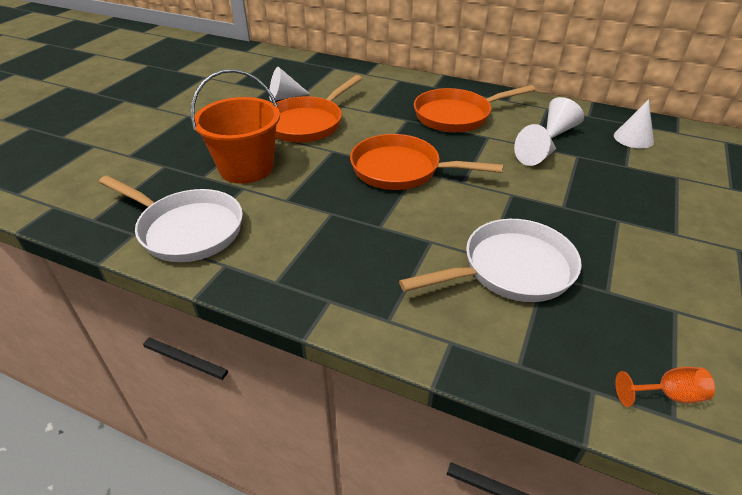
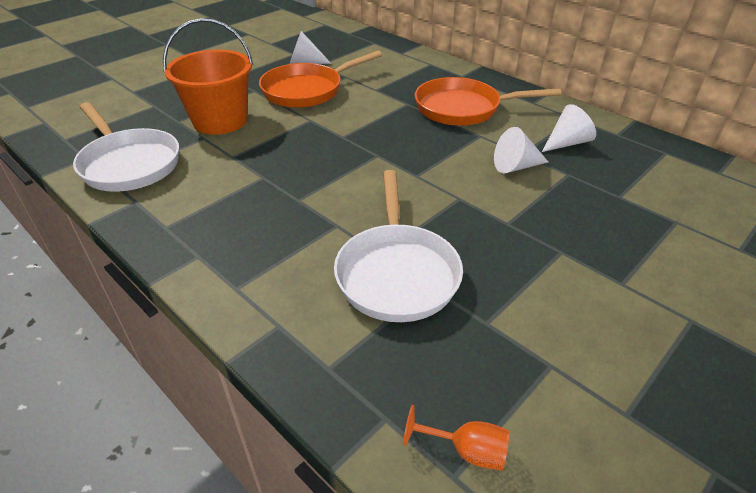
camera: 20 degrees right, 0 degrees up
orange pan [350,134,503,190] -> none
white pan [399,219,582,302] -> white pan turned 90 degrees clockwise [334,170,463,322]
white cone [614,99,654,149] -> none

